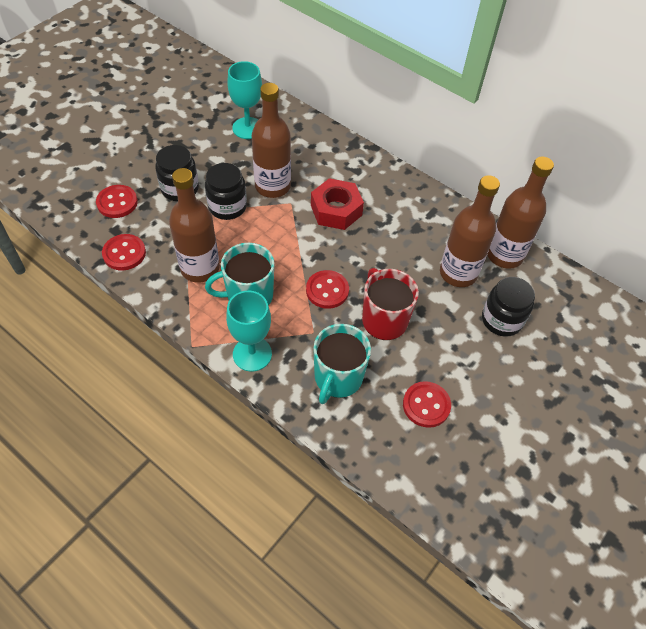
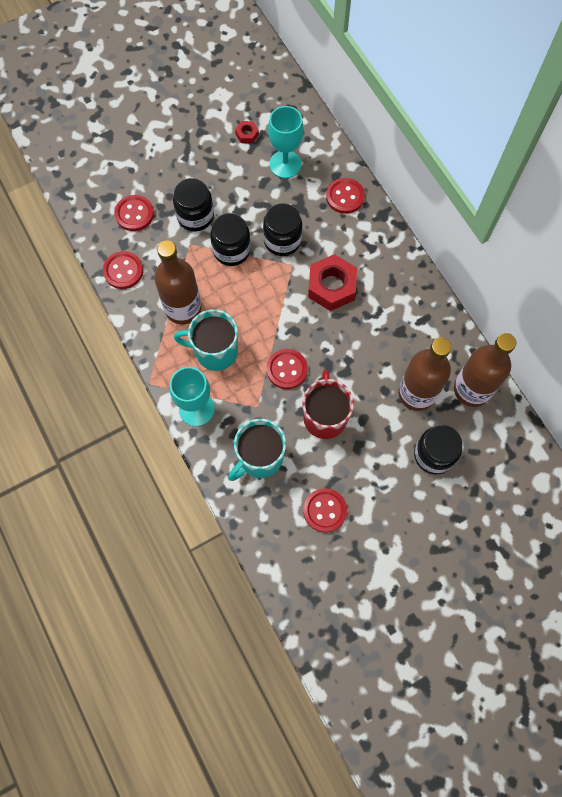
camera: 25 degrees right, 15 degrees up
brown bottle [252,83,291,198] -> black jar [263,203,302,256]
none -> red nut [235,121,259,144]
none -> red button [326,178,365,214]

